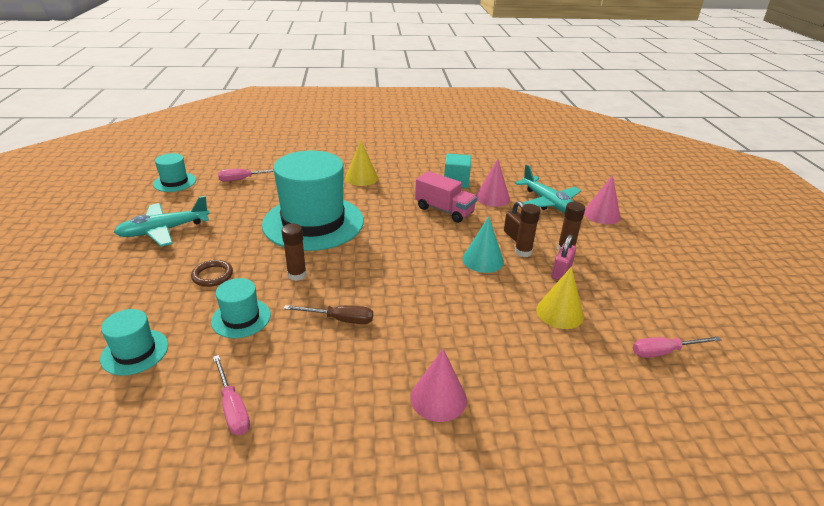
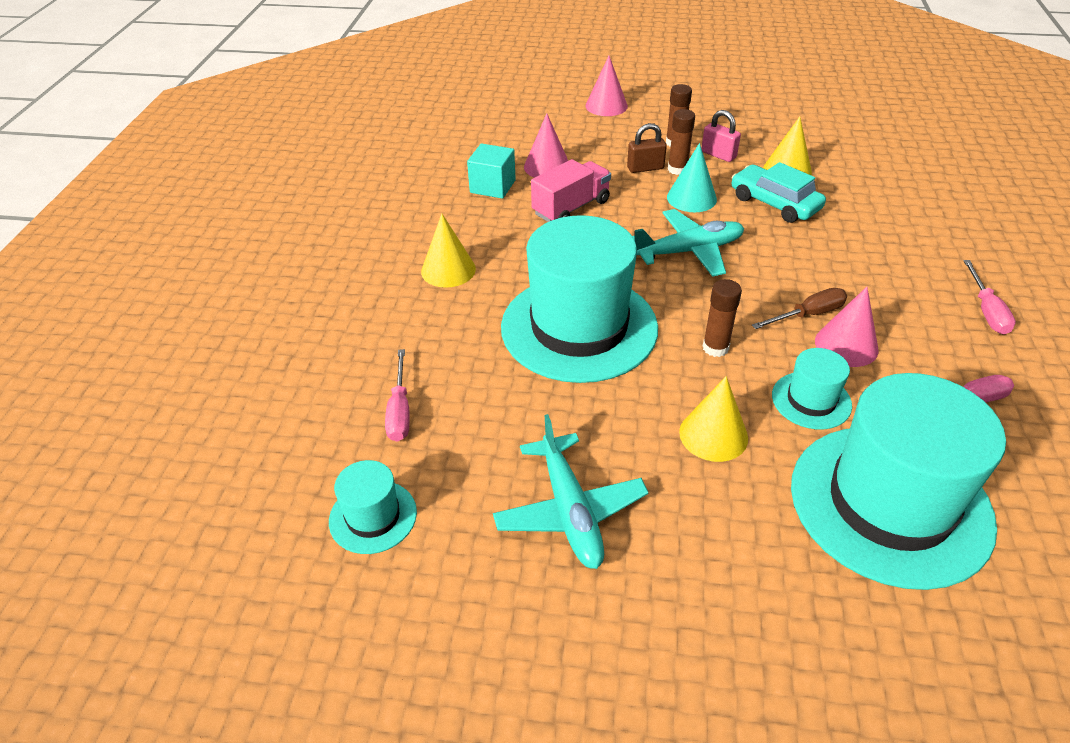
camera: 75 degrees left, 10 degrees up
turquoise hat [100,309,168,376] -> turquoise hat [791,373,1006,590], size x2.22
brown ring [191,260,233,287] -> yellow cone [679,376,748,462]
brown screwdriver [284,305,373,324] -> brown screwdriver turned 45 degrees clockwise [752,288,847,329]
pink cone [410,349,467,422] -> pink cone moved to [815,287,879,367]
turquoise plane [515,164,581,213] -> turquoise plane moved to [632,209,744,277]
pink screwdriver [633,336,721,358] -> pink screwdriver moved to [964,260,1016,334]
none -> turquoise car [731,162,826,223]

